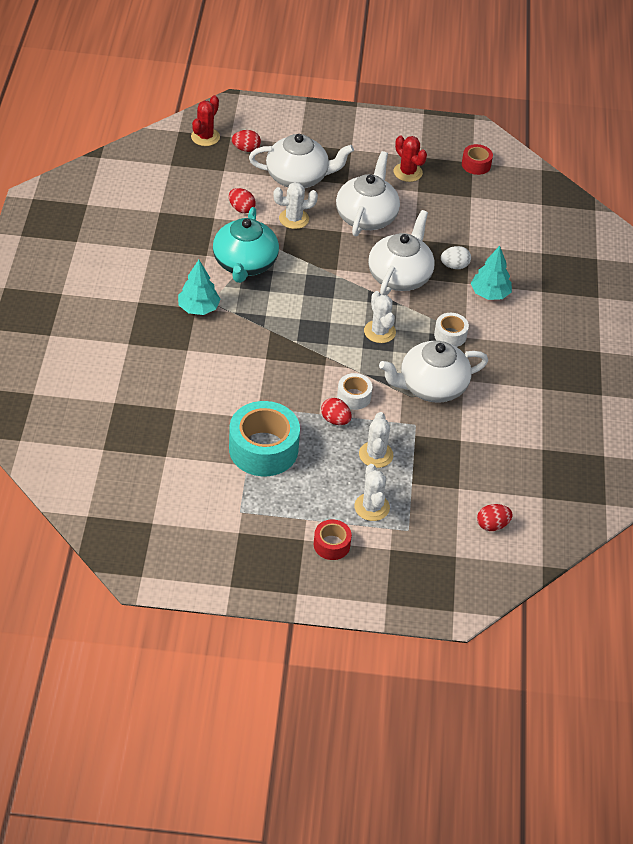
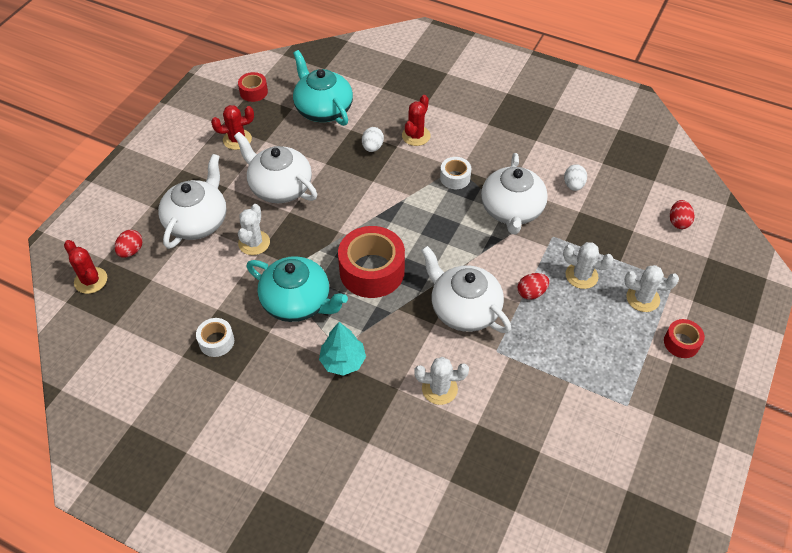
camera: 65 degrees left, 5 degrees up
red egg [229,188,256,213] -> none
turquoise tape [229,401,300,476] -> none
white tape [337,373,372,410] -> white tape moved to [196,318,234,357]
white cactus [364,291,396,343] -> white cactus moved to [414,357,469,405]
white teapot [368,210,435,295] -> white teapot moved to [421,246,511,333]
turquoise tree [471,246,512,300] -> red cactus [402,95,431,146]
none -> turquoise teapot [293,50,353,126]
none -> red tape [338,226,405,298]
none -> white egg [564,164,587,191]

